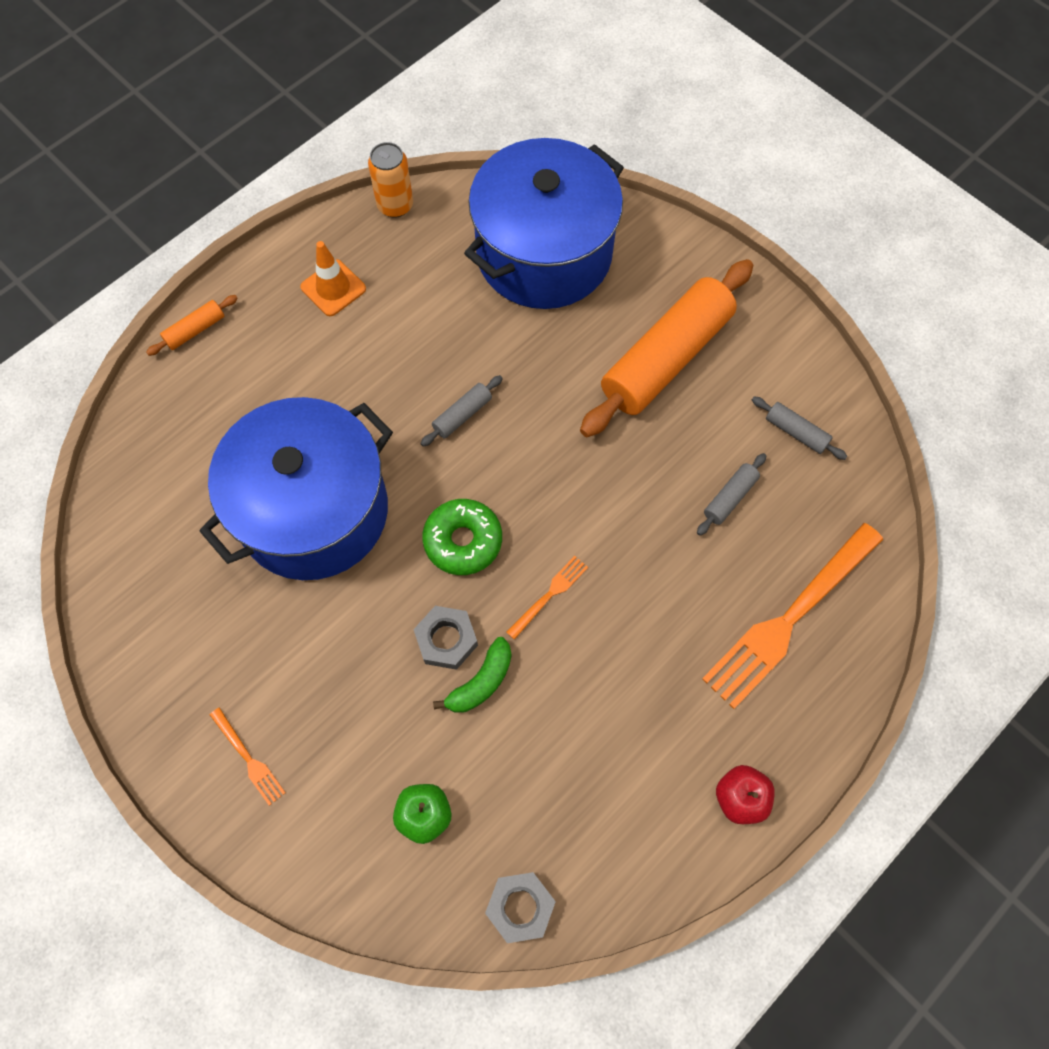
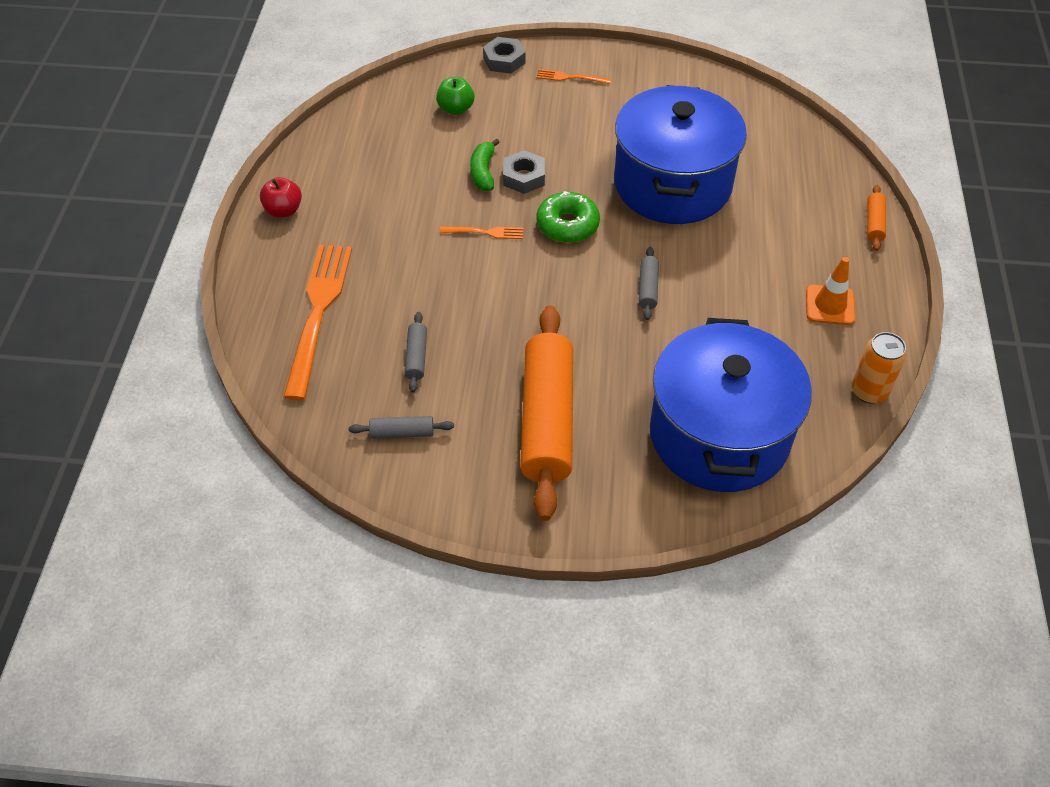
camera: 140 degrees right, 15 degrees down
grey nut [485,872,556,943] -> grey nut moved to [483,37,526,74]
orange fork [506,556,588,640] -> orange fork turned 90 degrees counterclockwise [440,227,524,239]

